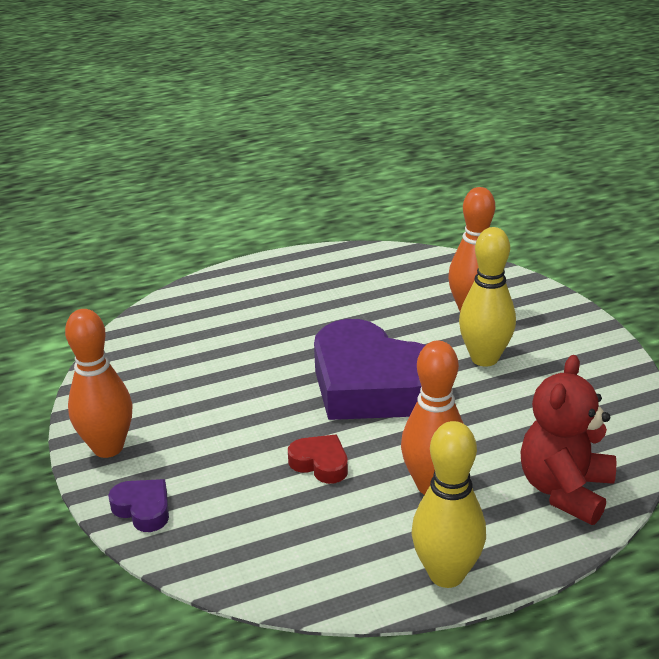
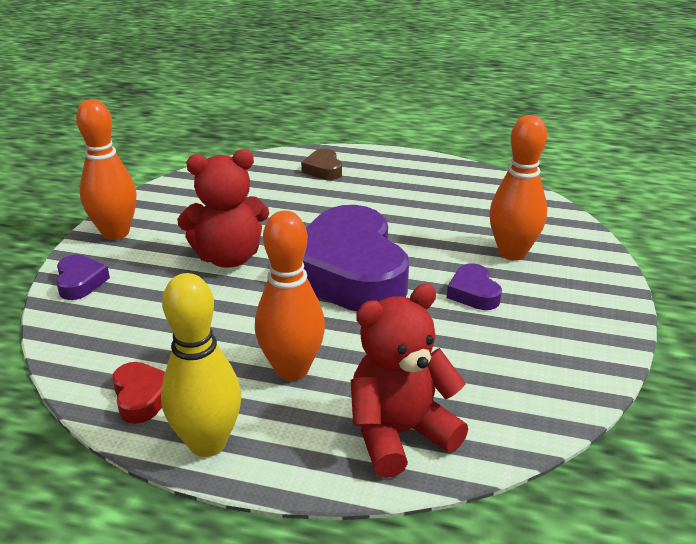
camera: 35 degrees right, 0 degrees up
red heart [288,434,348,484] -> red heart moved to [112,362,165,424]
yellow bowling pin [459,227,516,367] -> purple heart [447,263,502,310]
none -> red teddy bear [177,149,269,268]
none -> brown heart [301,149,342,180]

